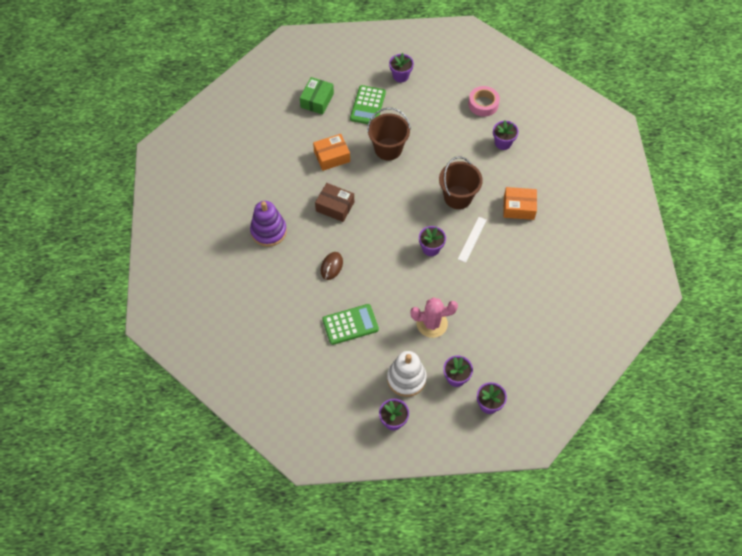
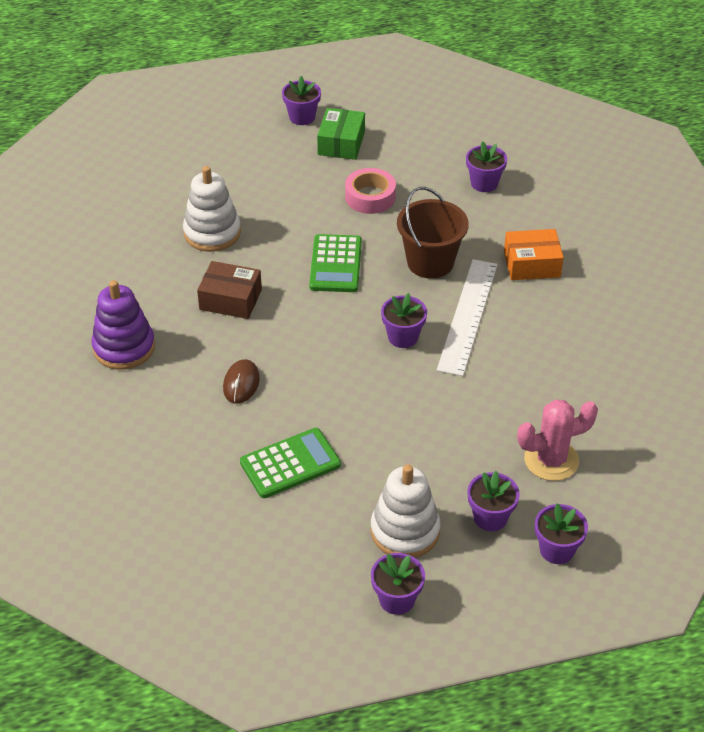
camera: 10 degrees left, 15 degrees down
green box [300,77,334,115] -> green box moved to [317,108,365,160]
orange box [313,134,350,171] -> white stacking toy [183,166,241,252]
green calculator [350,85,386,124] -> green calculator moved to [309,234,362,292]
brown bucket [367,108,411,160] -> none
pink cactus [410,297,458,338] -> pink cactus moved to [517,399,598,481]
white ruler [458,217,487,263] -> white ruler [437,259,498,376], size x1.79
pink tape [468,86,500,117] -> pink tape moved to [345,168,396,214]

